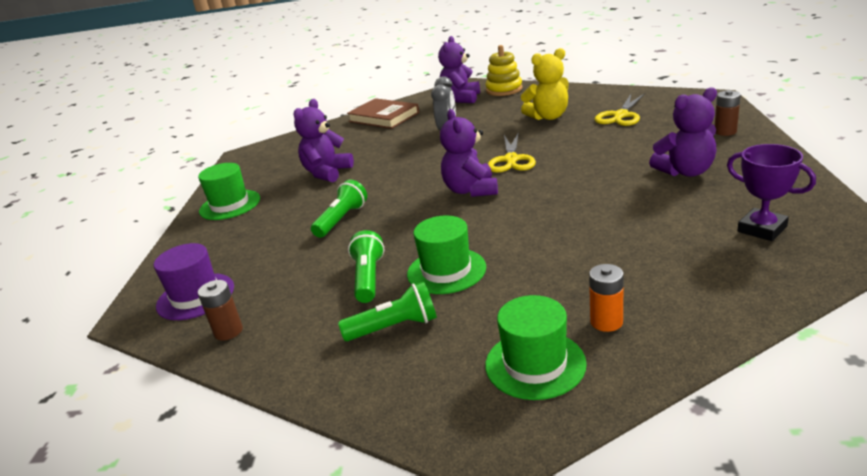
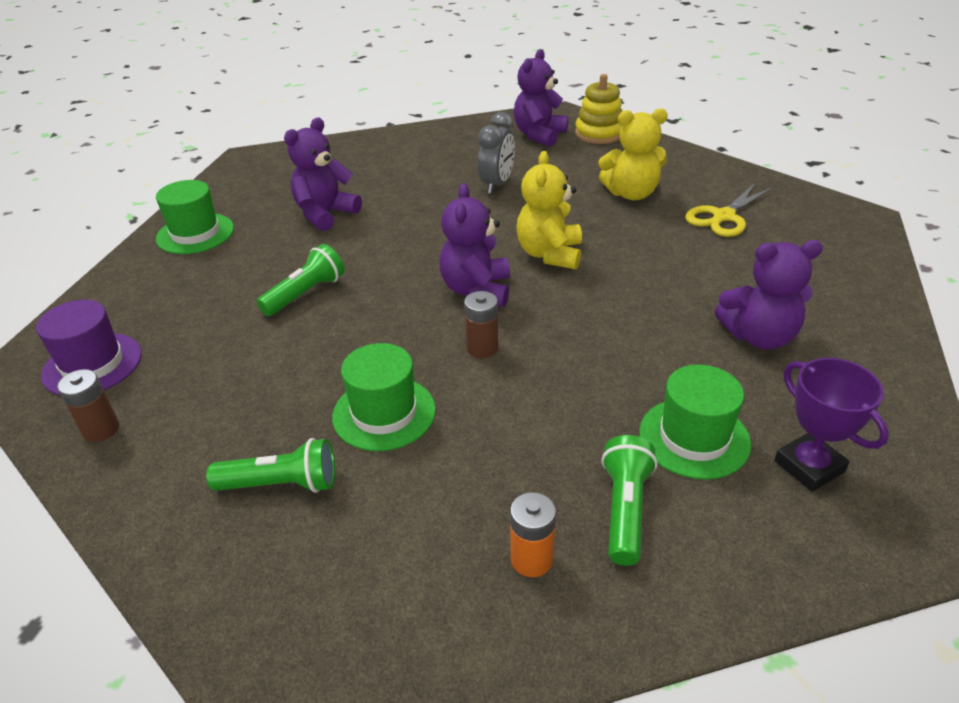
camera: 10 degrees right, 10 degrees up
brown book [347,98,419,129] -> none
green flashlight [348,230,384,303] -> green flashlight moved to [601,435,657,566]
green hat [485,295,587,400] -> green hat moved to [639,365,751,480]
yellow scissors [488,132,536,173] -> yellow teddy bear [516,151,582,270]
brown battery [715,90,741,136] -> brown battery moved to [464,291,499,358]

